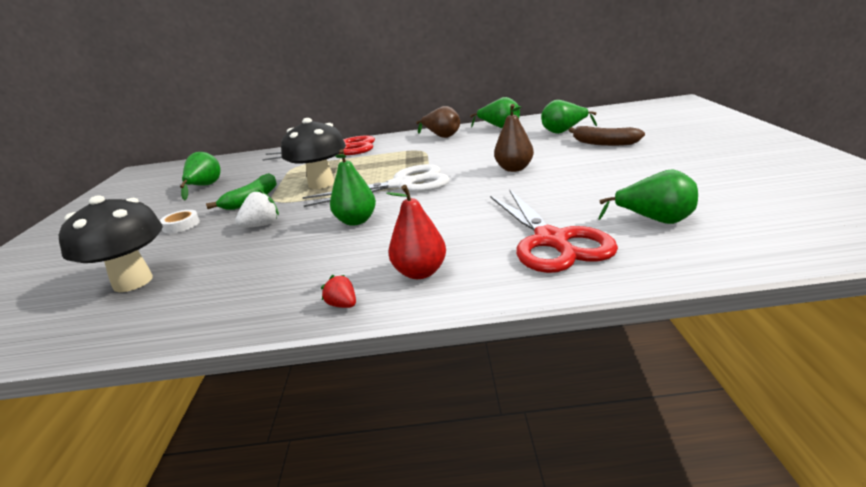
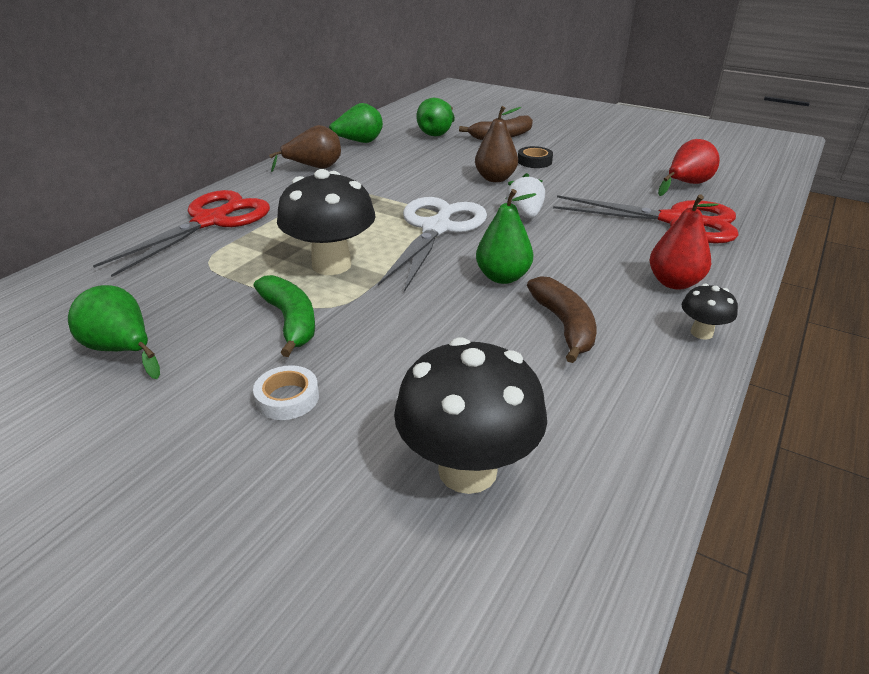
camera: 60 degrees left, 10 degrees up
white strawberry [235,189,279,228] -> white strawberry moved to [506,173,545,218]
red strawberry [321,275,356,308] -> black mushroom [682,284,738,340]
green pear [598,170,698,224] -> red pear [658,139,720,196]
none -> black tape [518,146,553,168]
none -> brown banana [527,276,596,363]

